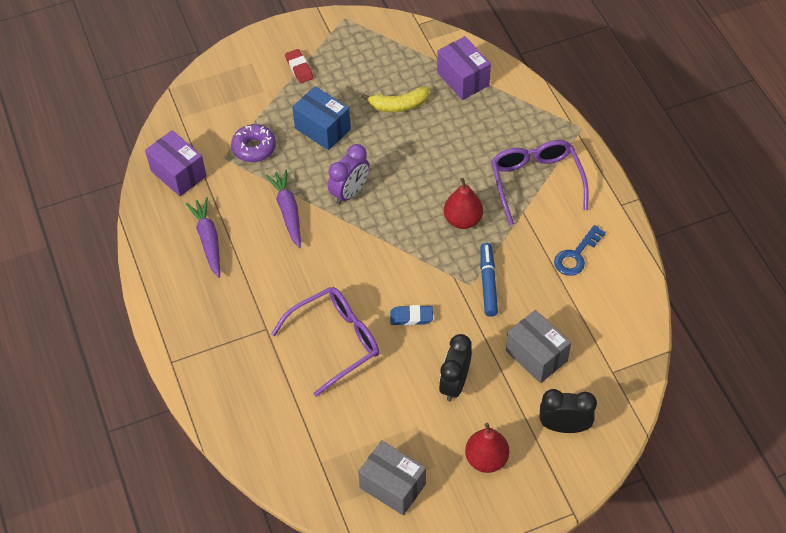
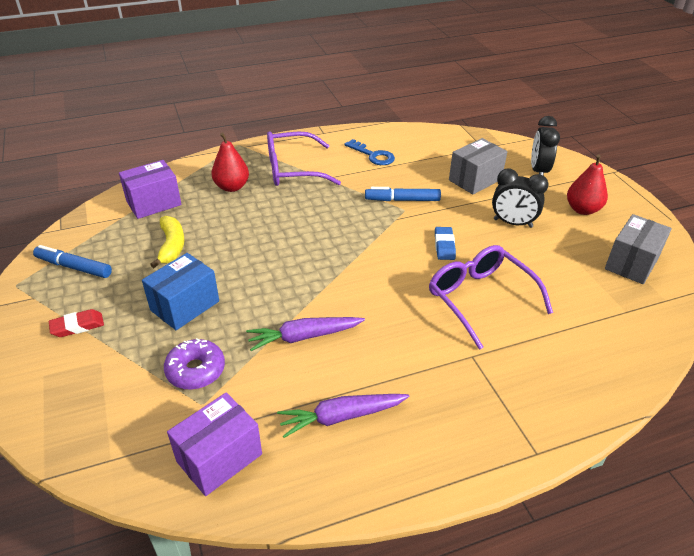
camera: 90 degrees left, 15 degrees down
purple clock [328,144,370,205] -> none
red pear [444,178,483,229] -> red pear moved to [211,132,249,192]
none -> blue marker [33,245,112,278]

